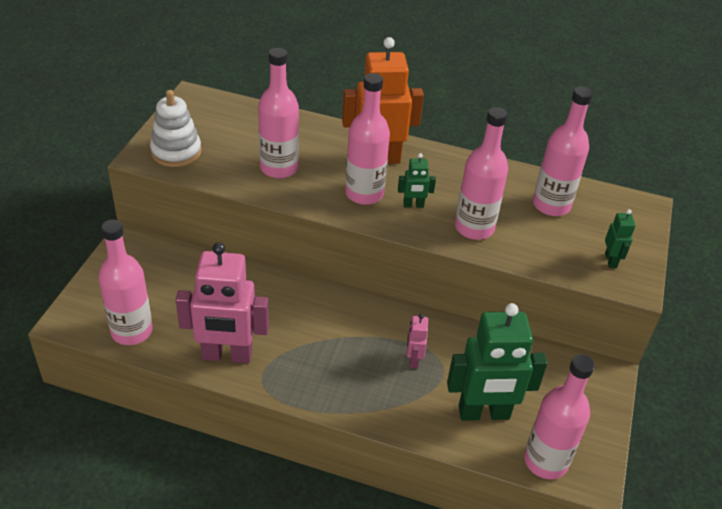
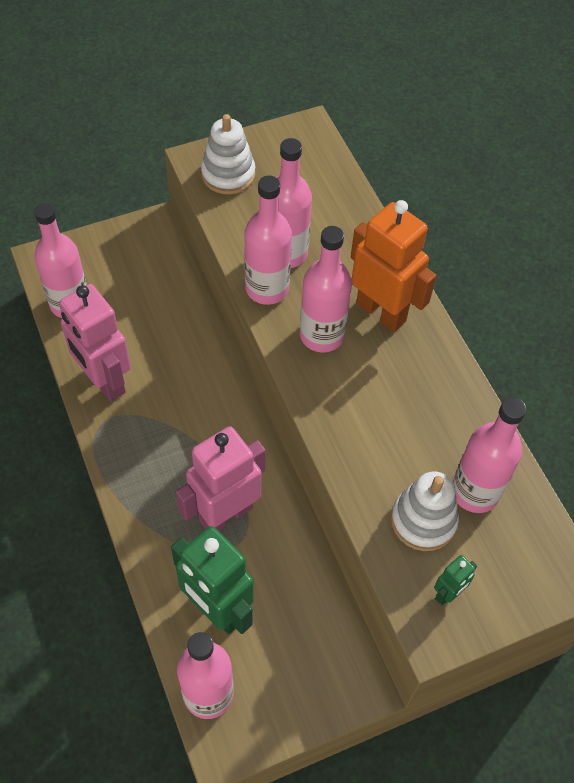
camera: 50 degrees right, 15 degrees up
green robot [398,153,436,208] -> none
pink robot [407,314,428,369] -> pink robot [176,426,266,531], size x2.23
pink bottle [455,107,508,240] -> pink bottle moved to [244,176,292,305]
none -> white stacking toy [391,471,459,551]

